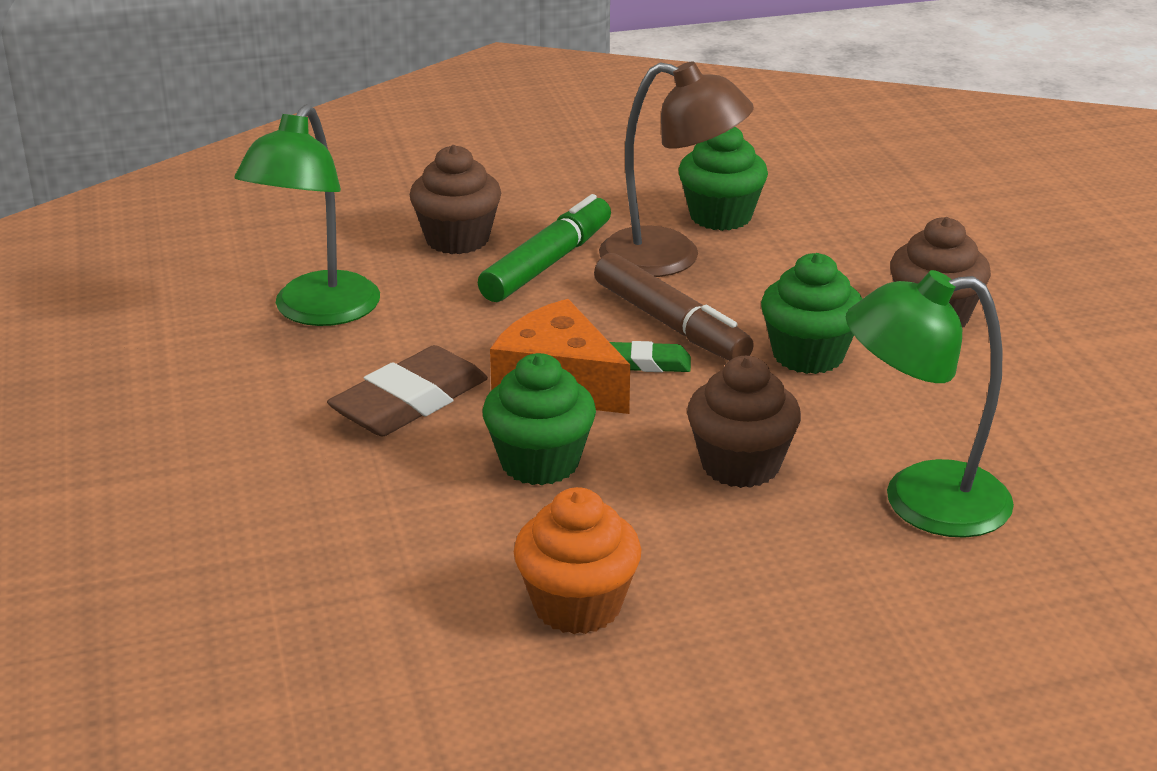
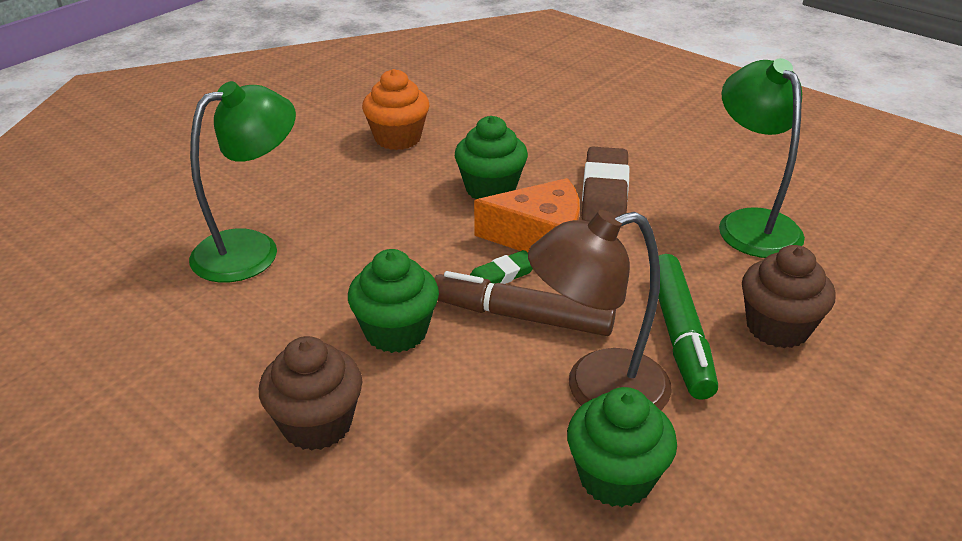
camera: 145 degrees right, 5 degrees up
brown cupcake [687,356,801,488] -> none

